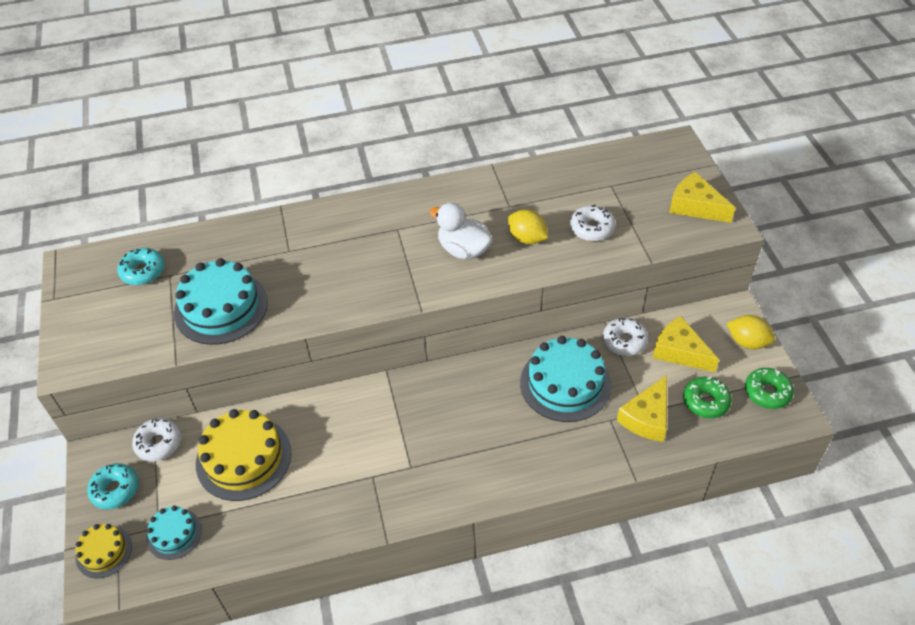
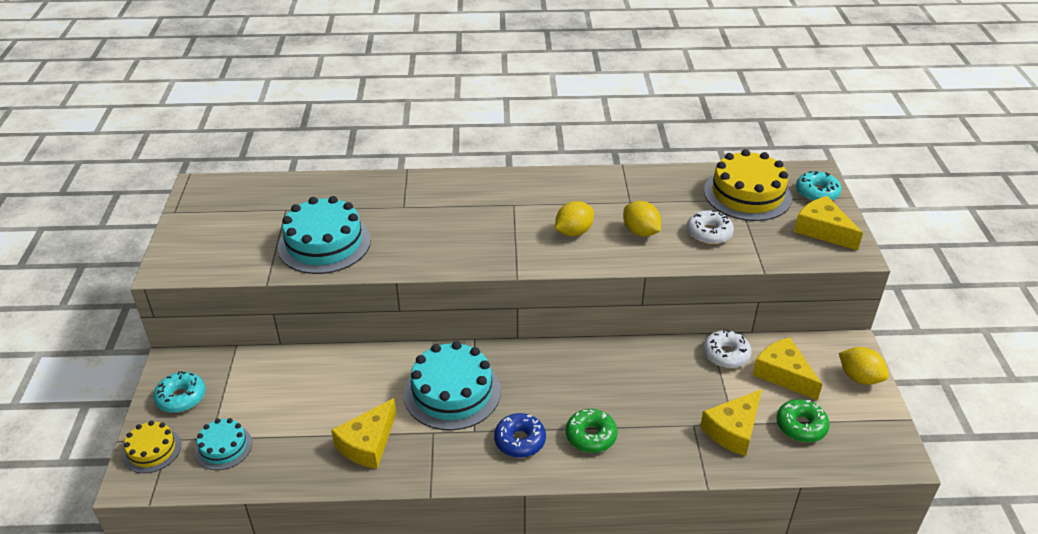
camera: 10 degrees right, 10 degrees down
turquoise donut [117,248,165,285] -> turquoise donut moved to [796,171,841,201]
white donut [132,418,181,461] -> none
yellow cake [196,409,292,501] -> yellow cake moved to [704,149,792,221]
white duck [430,203,493,260] -> yellow lemon [555,201,594,236]
turquoise cake [520,336,611,422] -> turquoise cake moved to [404,341,501,430]
green donut [745,368,794,409] -> green donut moved to [566,409,618,453]
none -> yellow cheese [331,398,396,469]
none -> blue donut [494,413,546,458]

